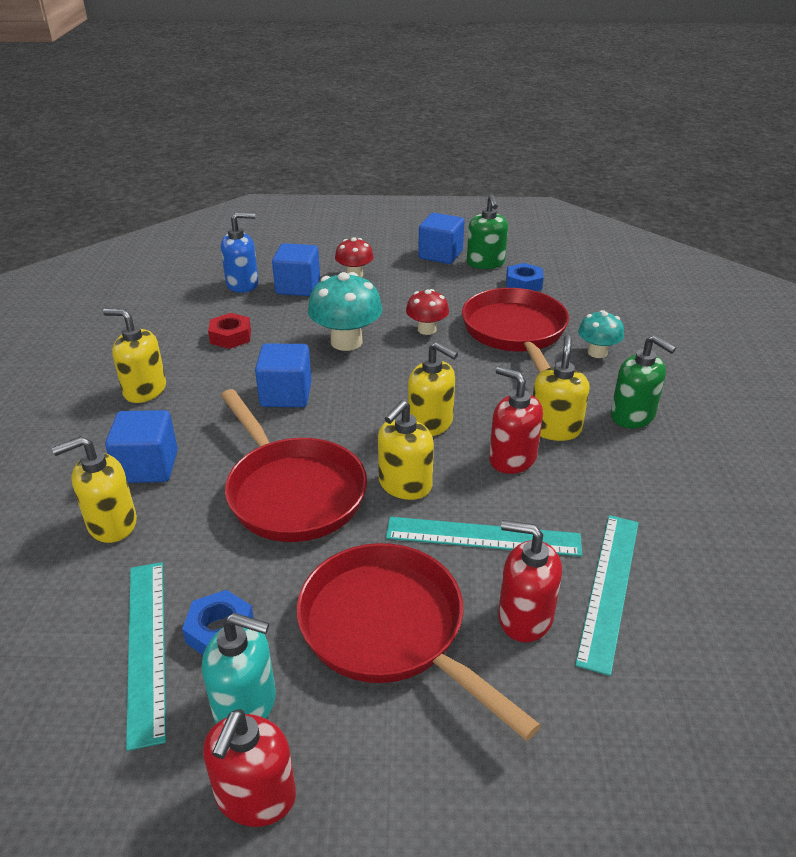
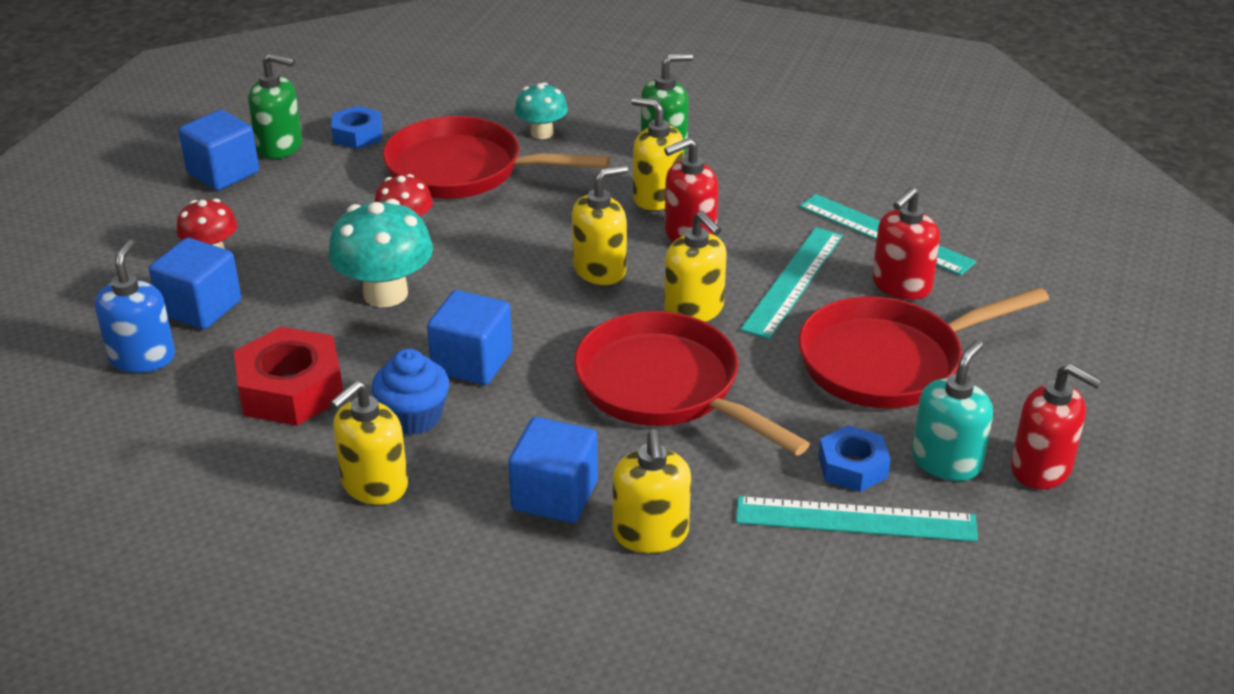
camera: 70 degrees left, 0 degrees up
red nut [208,313,251,349] -> red nut [234,327,343,426], size x1.66
red pan [221,389,367,542] -> red pan turned 120 degrees counterclockwise [574,311,810,456]
none -> blue cupcake [372,349,449,435]

